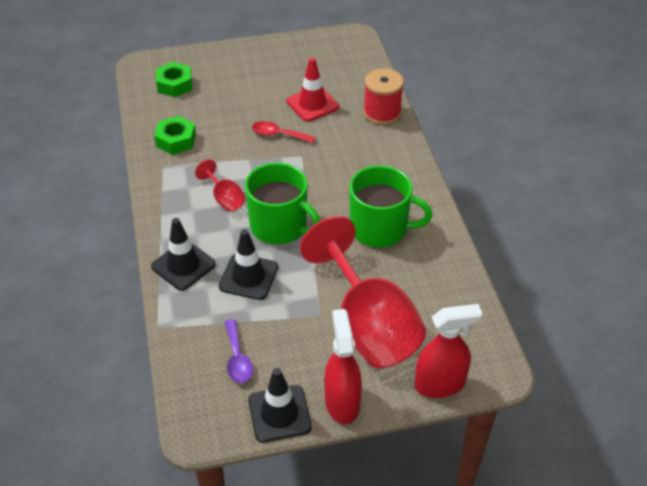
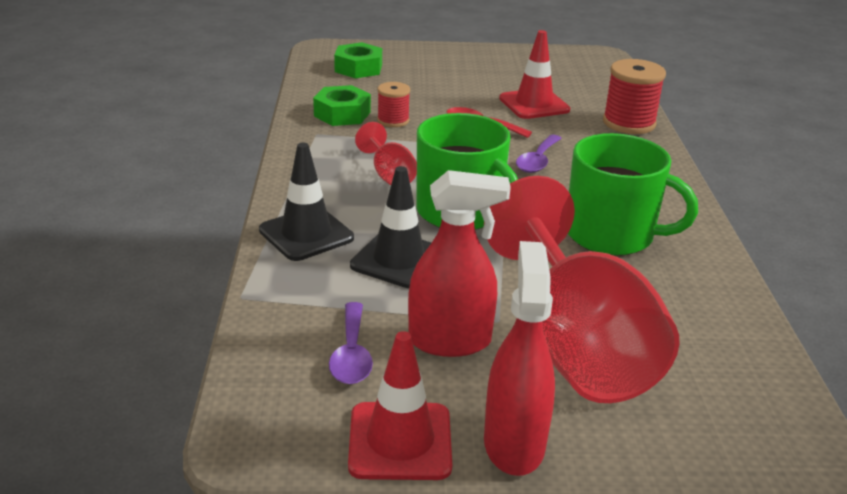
camera: 10 degrees right, 15 degrees down
black traffic cone [248,368,312,443] -> red traffic cone [348,331,452,480]
red spray bottle [415,304,483,398] -> red spray bottle moved to [408,170,511,357]
none -> red spool [377,82,410,127]
none -> purple spoon [516,135,562,173]

